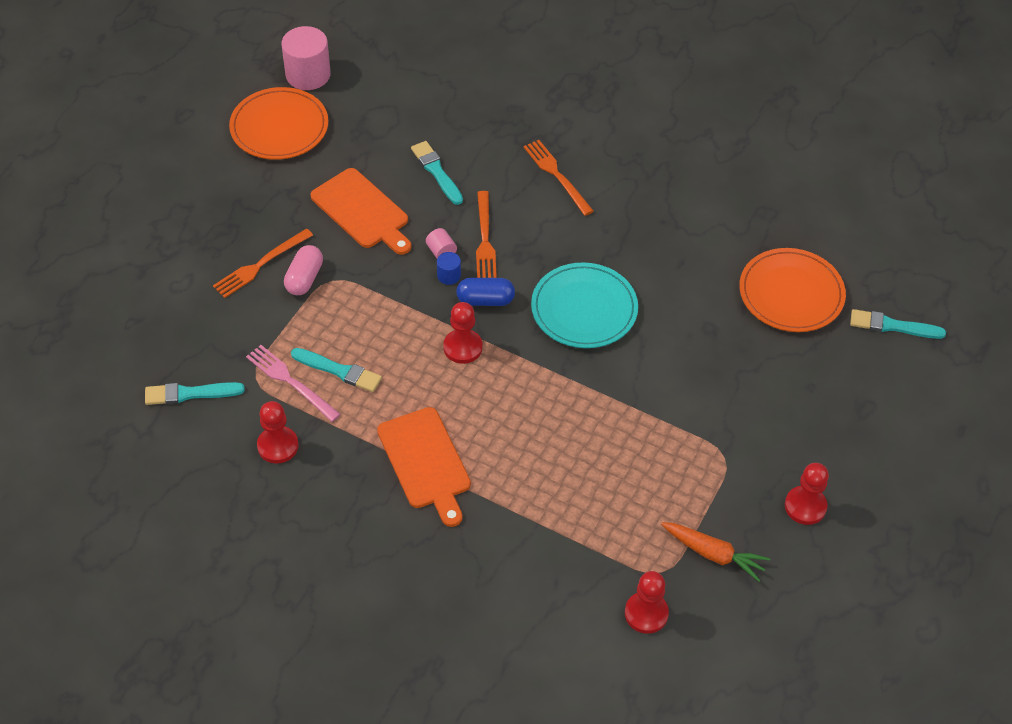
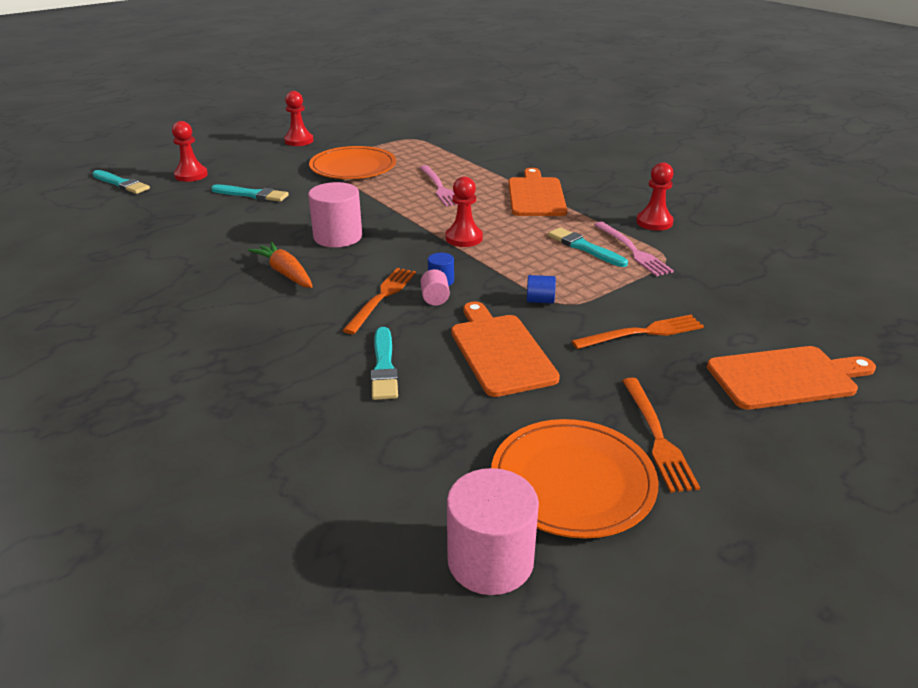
camera: 155 degrees left, 20 degrees down
turquoise brush [145,382,245,405] -> turquoise brush moved to [211,184,289,202]
pink capsule [284,245,323,295] -> none
blue capsule [456,278,515,306] -> none
orange fork [523,140,594,216] -> orange fork moved to [622,378,700,493]
turquoise plate [531,263,638,348] -> pink cylinder [308,182,362,248]
red pawn [625,571,669,634] -> red pawn moved to [172,121,208,182]
orange carrot [661,522,770,582] -> orange carrot moved to [248,242,313,288]
orange plate [739,248,846,332] -> orange plate moved to [309,146,396,179]
none -> pink fork [419,165,458,207]
none -> blue cylinder [527,275,556,303]
none -> orange cutting board [707,346,876,410]

